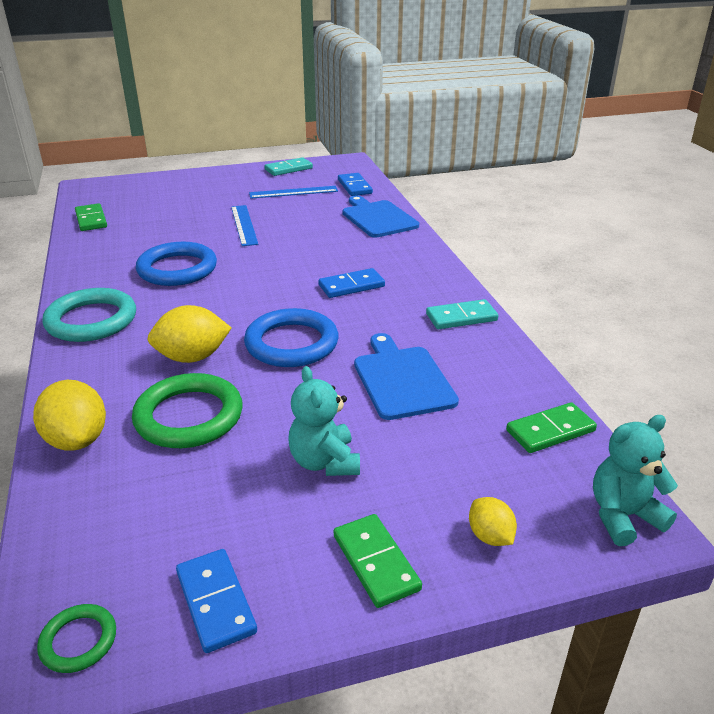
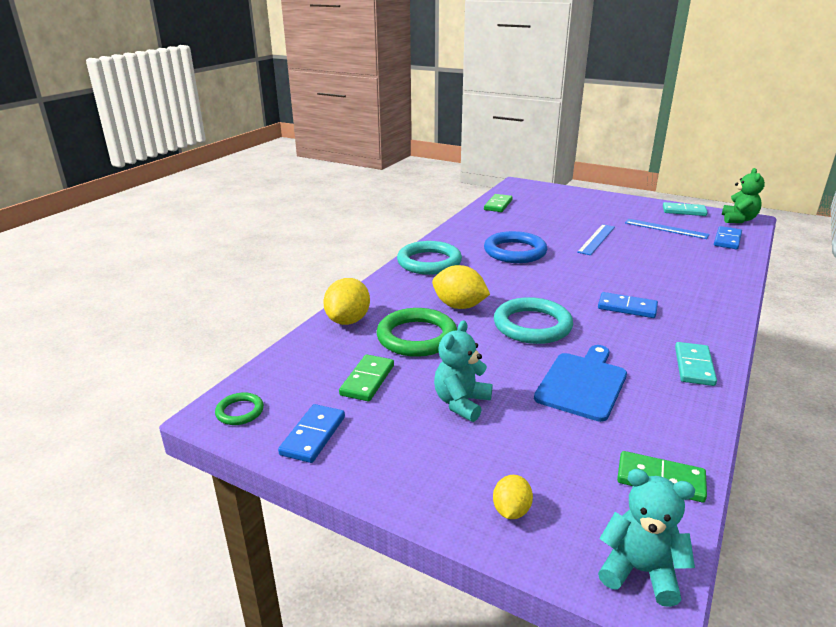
camera: 45 degrees right, 5 degrees down
blue ring [244,308,339,367] -> turquoise ring [494,297,573,344]
green domino [334,514,422,608] -> green domino moved to [339,354,394,401]
blue cutting board [342,195,419,237] -> none
turquoise domino [426,299,498,329] -> turquoise domino turned 75 degrees clockwise [675,342,717,386]
none -> green teddy bear [722,168,765,223]

